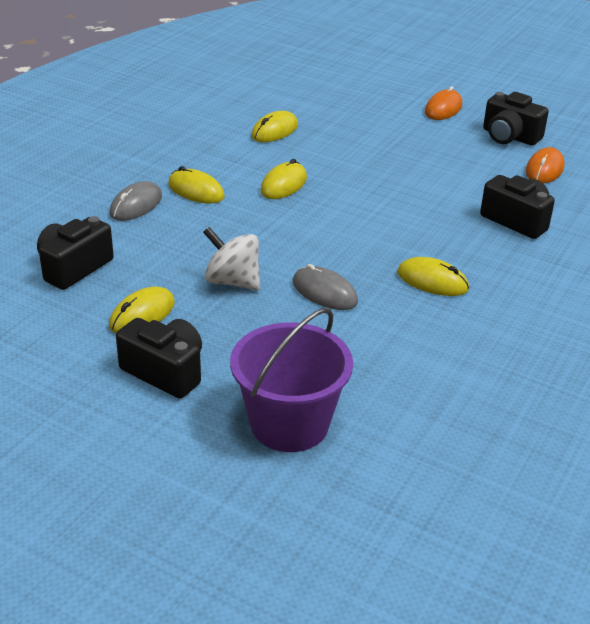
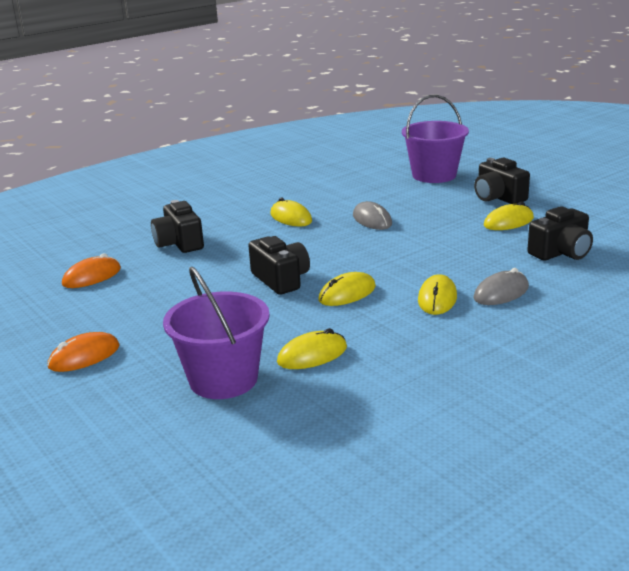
camera: 155 degrees left, 10 degrees down
yellow mouse [168,166,225,204] -> yellow mouse turned 45 degrees clockwise [418,274,457,315]
white spinning top [203,227,260,290] -> none
black camera [483,92,549,145] -> black camera moved to [248,236,310,295]
none -> purple bucket [163,267,270,399]

